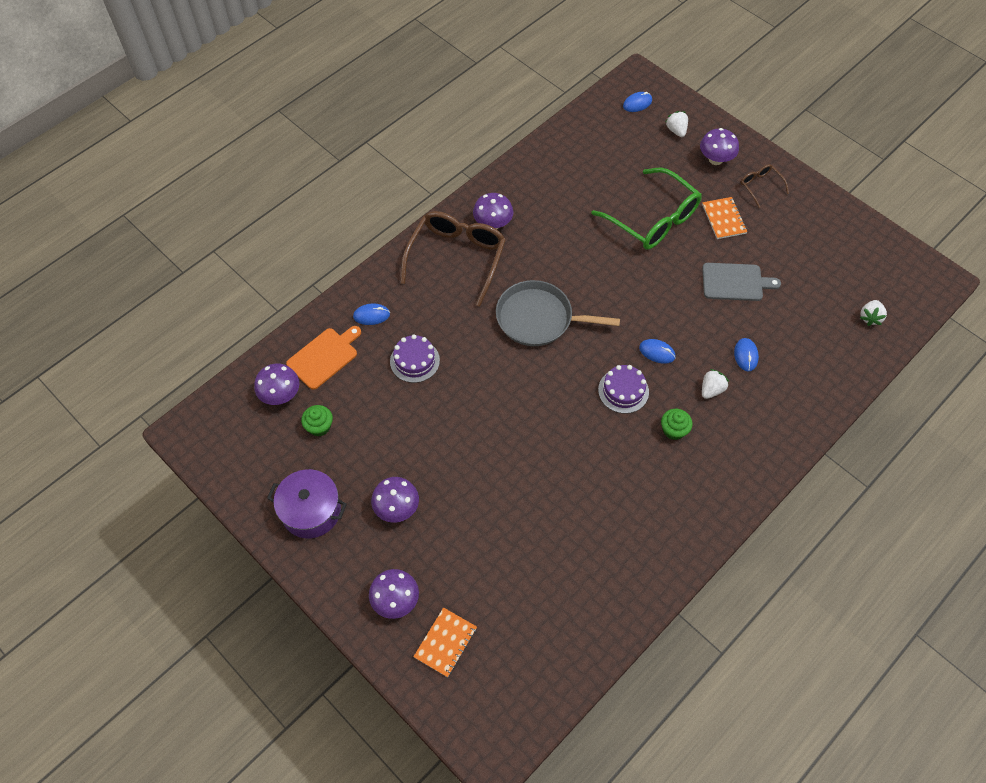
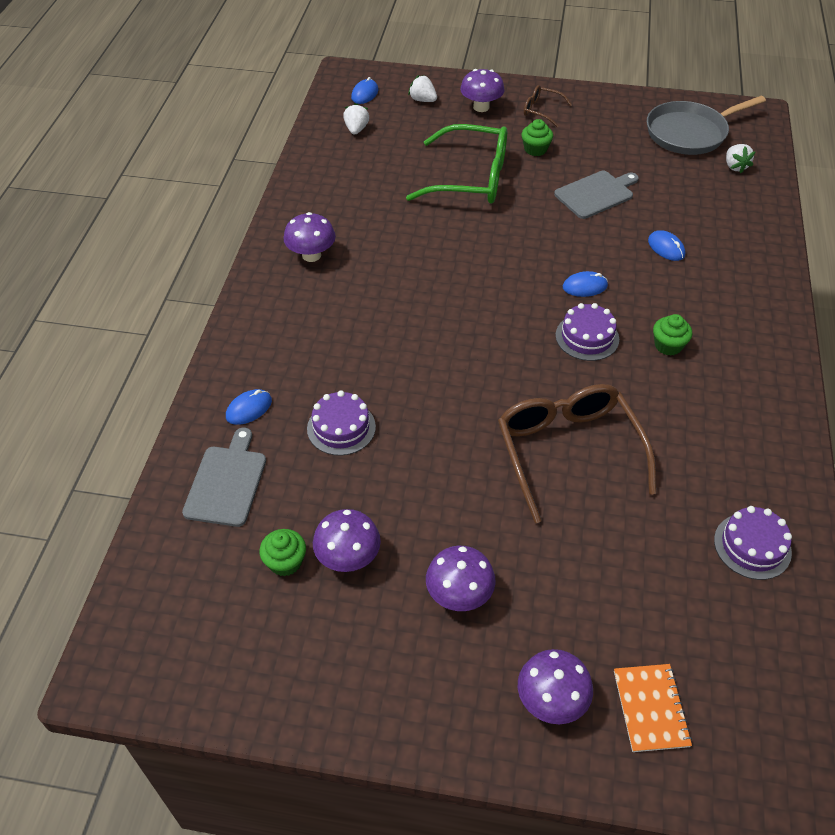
camera: 35 degrees left, 10 degrees down
purple mushroom [254,363,300,405] -> purple mushroom moved to [313,509,381,572]
purple pot [267,469,347,538] -> none
orange cutting board [286,326,361,390] -> grey cutting board [182,428,266,527]
brown glasses [400,211,506,307] -> brown glasses moved to [498,384,657,523]
grey pan [496,280,620,346] -> grey pan moved to [647,96,766,155]
orange notebook [702,197,747,239] -> green cupcake [521,119,553,156]
white strawberry [702,369,729,399] -> white strawberry moved to [343,103,369,135]
none -> purple cake [714,506,792,580]

